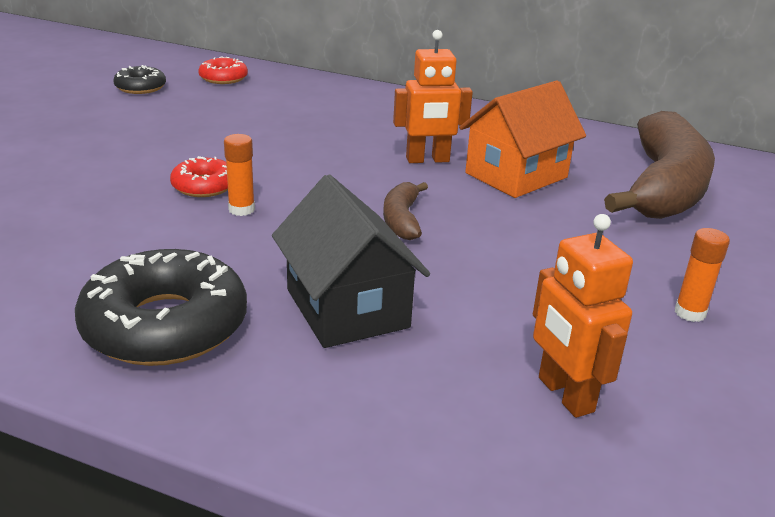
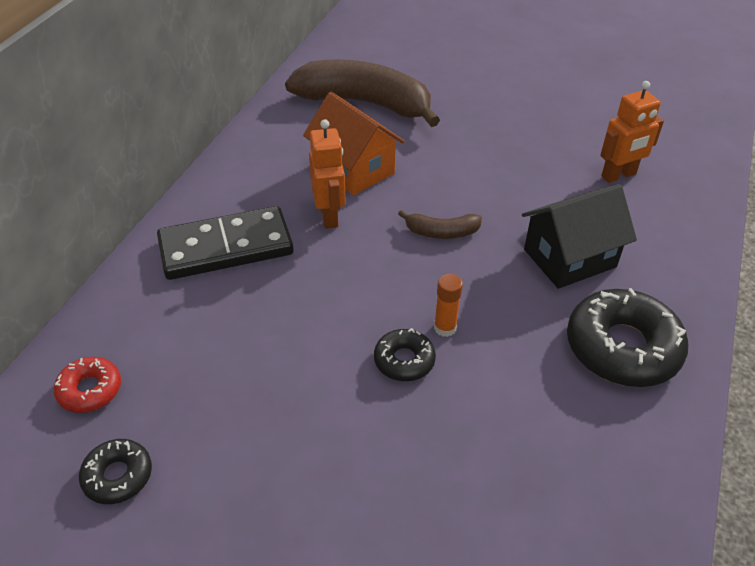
camera: 90 degrees left, 15 degrees up
red donut [170,156,228,197] -> black donut [374,328,436,381]
orange glue stick [675,228,730,322] -> none
none -> black domino [157,206,294,280]

